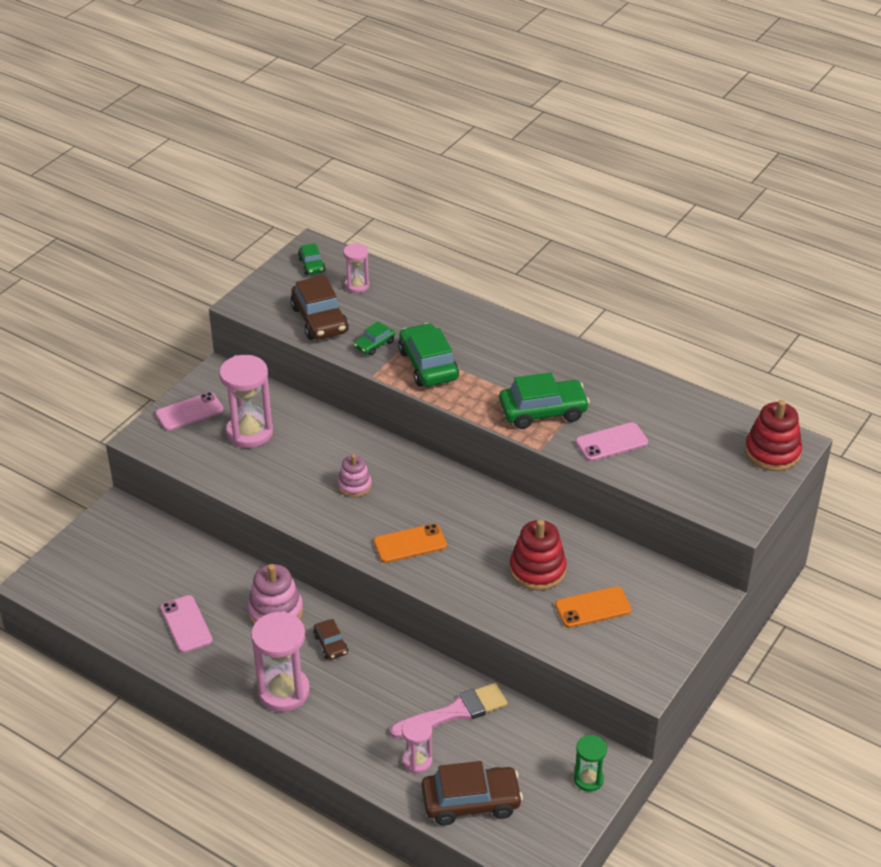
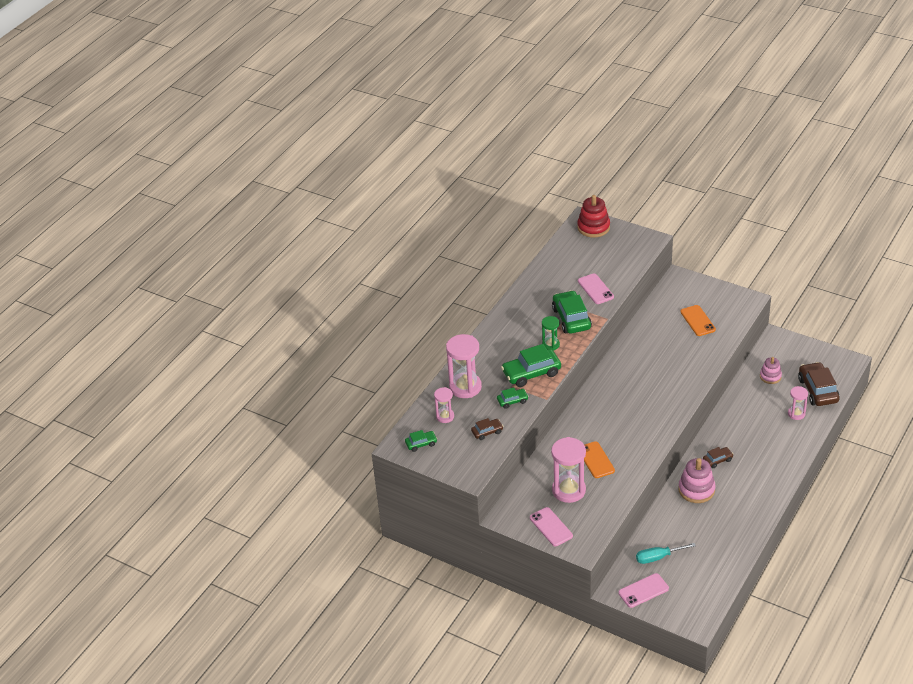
camera: 90 degrees left, 0 degrees up
pink phone [160,595,213,653] -> pink phone moved to [618,573,669,608]
pink hourglass [251,611,310,712] -> pink hourglass moved to [446,334,482,398]
brown car [290,275,349,340] -> brown car [471,418,503,440], size x0.52
pink stacking toy [337,454,372,497] -> pink stacking toy moved to [760,357,782,384]
green car [354,321,395,356] -> green car turned 60 degrees counterclockwise [497,388,529,409]
orange phone [374,524,447,563] -> orange phone moved to [584,441,615,478]
pink brush [390,683,508,739] -> none
red stacking toy [510,519,567,591] -> none
green hourglass [574,735,607,792] -> green hourglass moved to [542,316,560,351]
none -> turquoise screwdriver [636,543,696,564]

